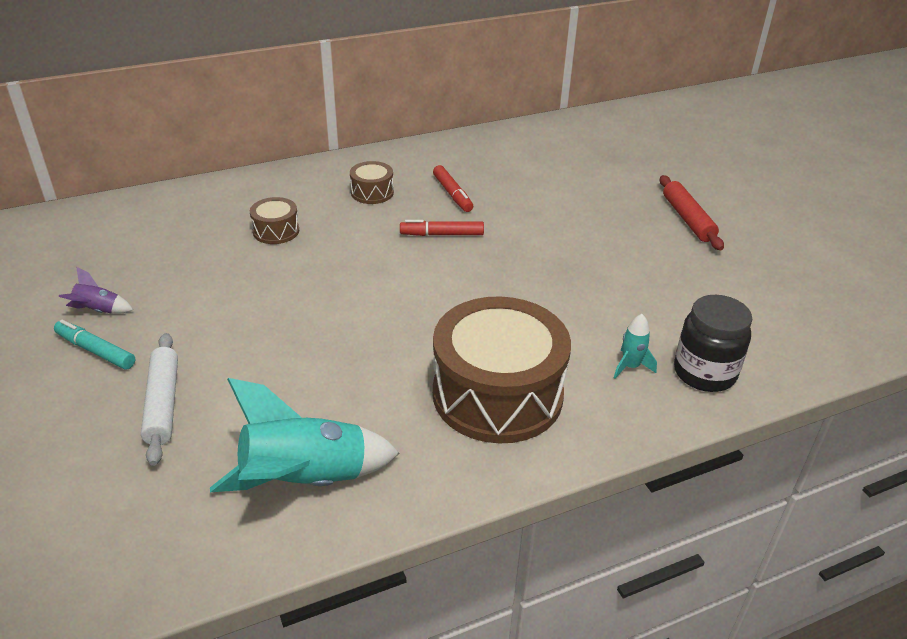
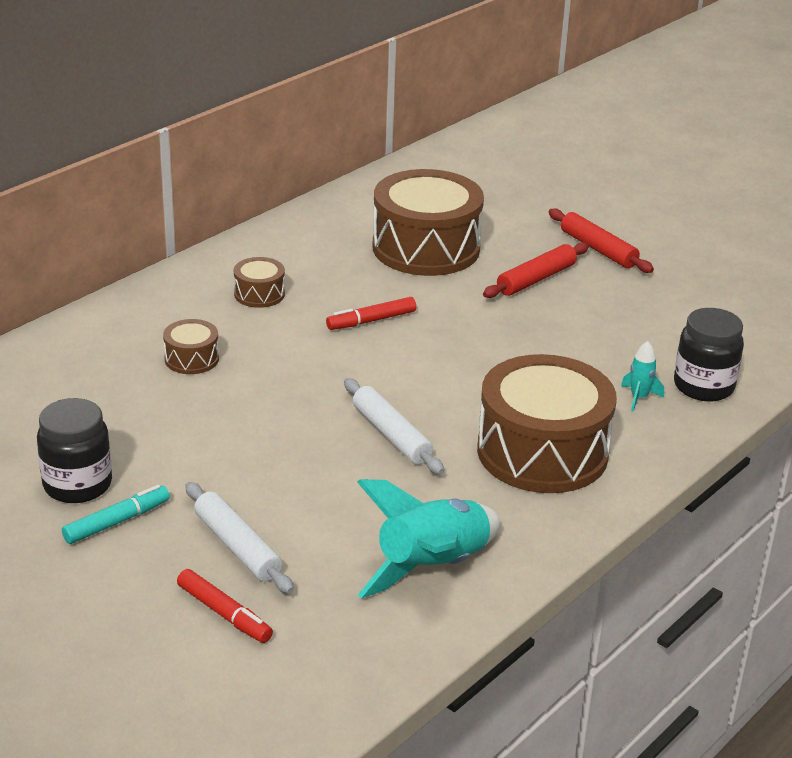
camera: 25 degrees left, 5 degrees down
turquoise marker [54,320,135,369] -> turquoise marker turned 135 degrees clockwise [62,485,170,544]
purple rocket [59,267,133,314] -> black jar [37,398,112,503]
red marker [433,165,473,212] -> red marker moved to [177,569,273,643]
none -> white rolling pin [344,378,444,474]
none -> brown drum [373,169,484,276]
none -> red rolling pin [483,242,589,298]

